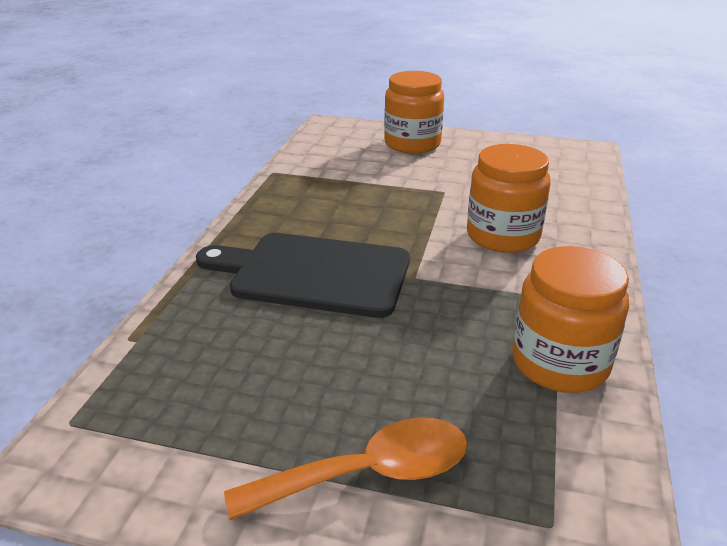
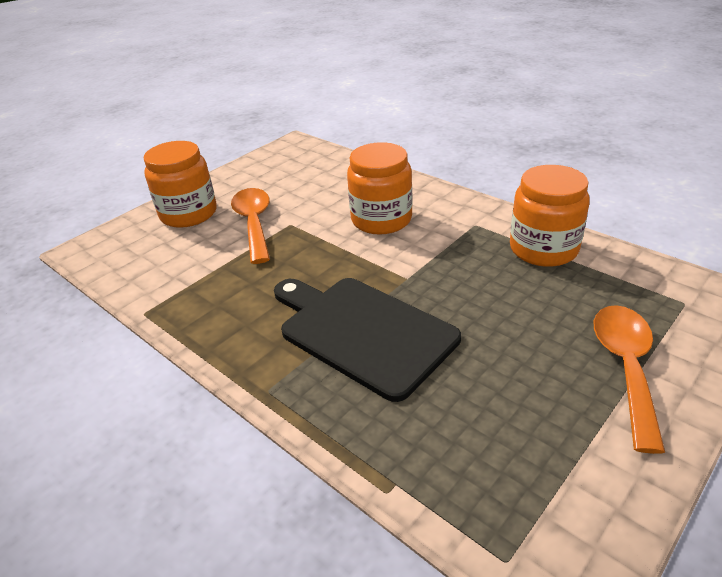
camera: 60 degrees left, 5 degrees up
black cutting board [196,233,410,318] -> black cutting board turned 90 degrees clockwise [274,278,461,402]
none -> orange spoon [231,188,270,264]

